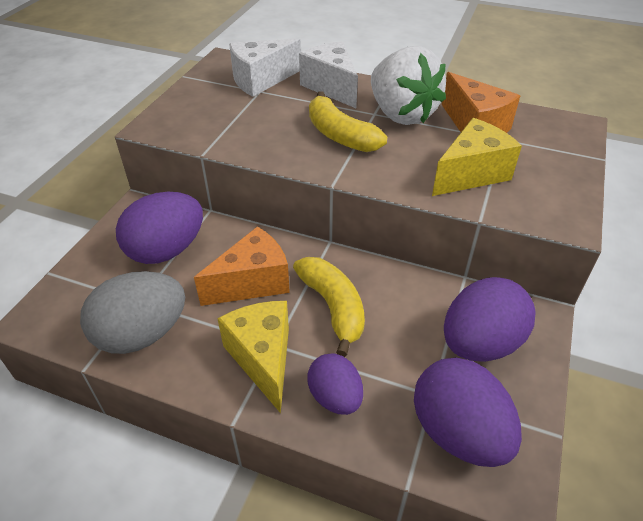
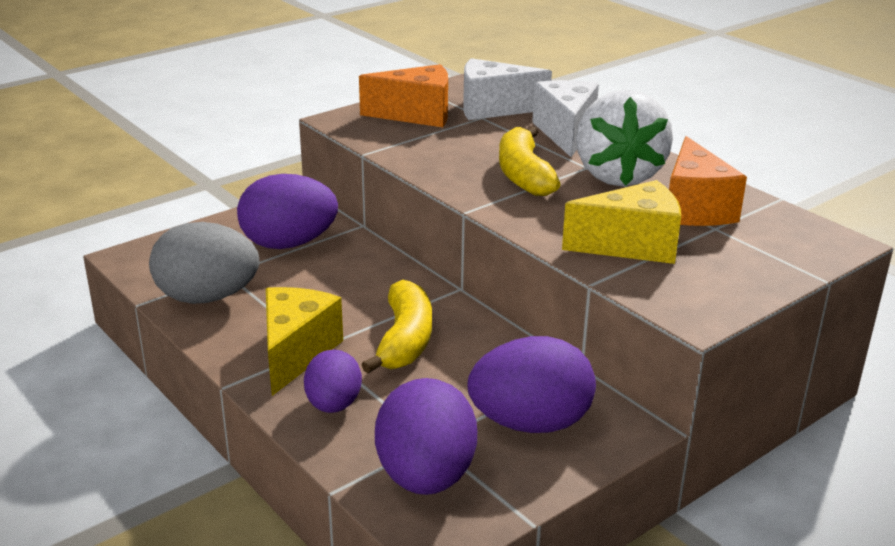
camera: 30 degrees right, 15 degrees down
orange cheese [194,227,290,306] -> orange cheese moved to [359,64,448,127]

